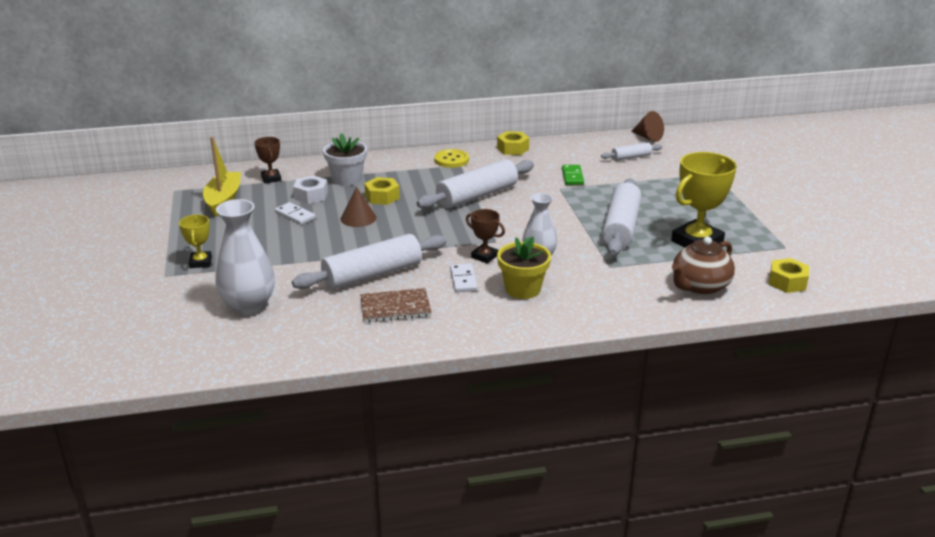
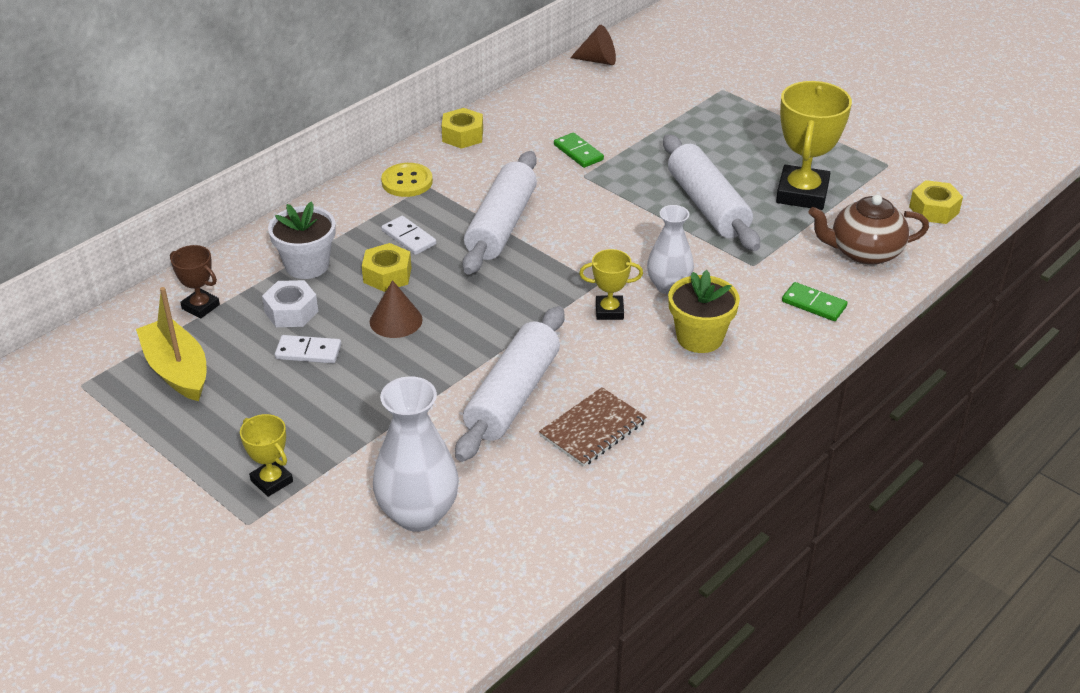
camera: 35 degrees left, 10 degrees up
white domino [450,264,478,292] -> white domino moved to [381,216,436,255]
brown trophy [466,209,505,263] -> yellow trophy [579,249,643,320]
white rolling pin [601,143,662,161] -> none
brown teapot [672,237,735,295] -> brown teapot turned 75 degrees clockwise [808,195,929,265]
none -> green domino [782,282,847,321]

